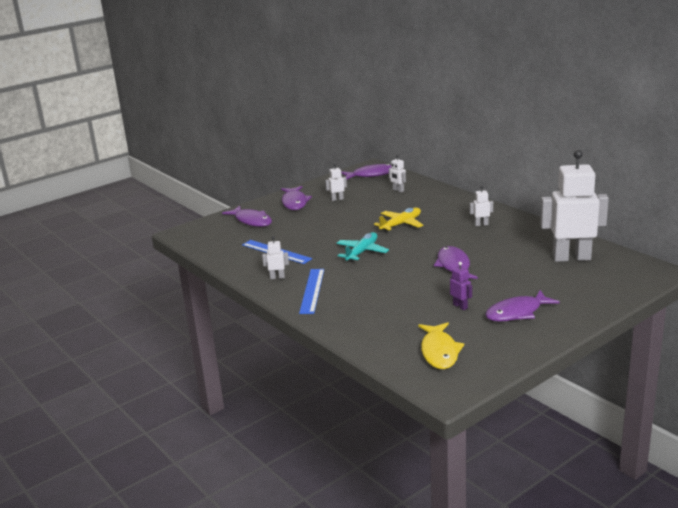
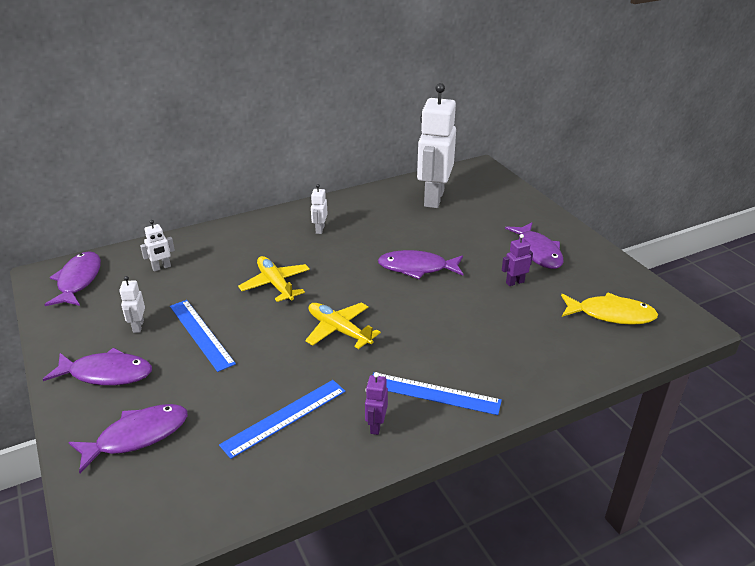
camera: 80 degrees left, 10 degrees up
white robot [262,236,289,279] -> purple robot [365,372,388,435]
turquoise plane [336,232,389,262] -> yellow plane [305,303,381,349]
none -> blue ruler [170,300,236,372]

